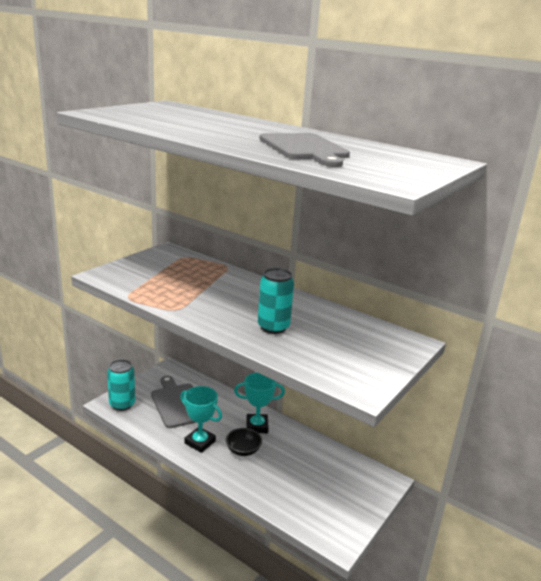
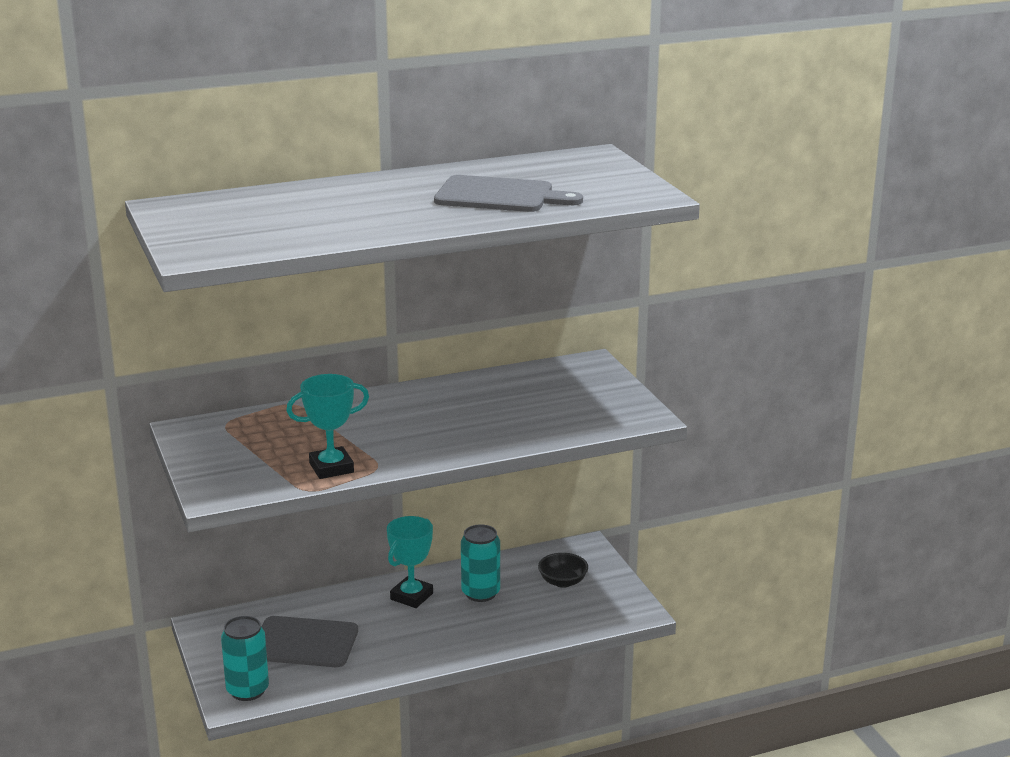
camera: 55 degrees left, 0 degrees up
turquoise trophy [180,386,222,453] -> turquoise trophy moved to [286,374,369,479]
black bowl [226,428,262,456] -> black bowl moved to [538,553,588,588]
turquoise can [258,268,294,334] -> turquoise can moved to [461,524,500,602]

